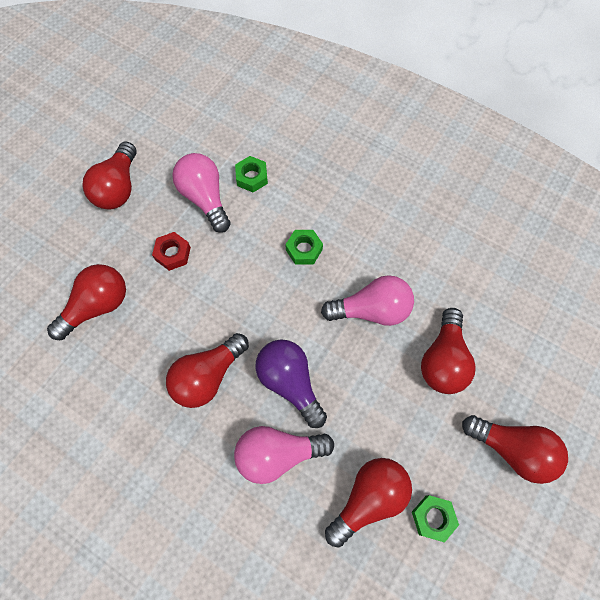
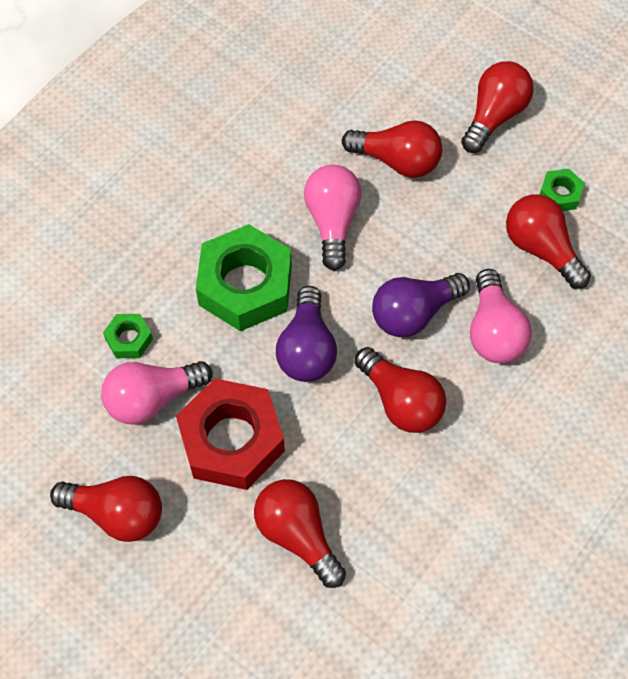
camera: 85 degrees left, 5 degrees down
red nut [152,232,191,271] -> red nut [176,378,285,490], size x2.19
green nut [285,230,323,265] -> green nut [196,224,292,331], size x2.19
none -> purple light bulb [276,286,337,382]

